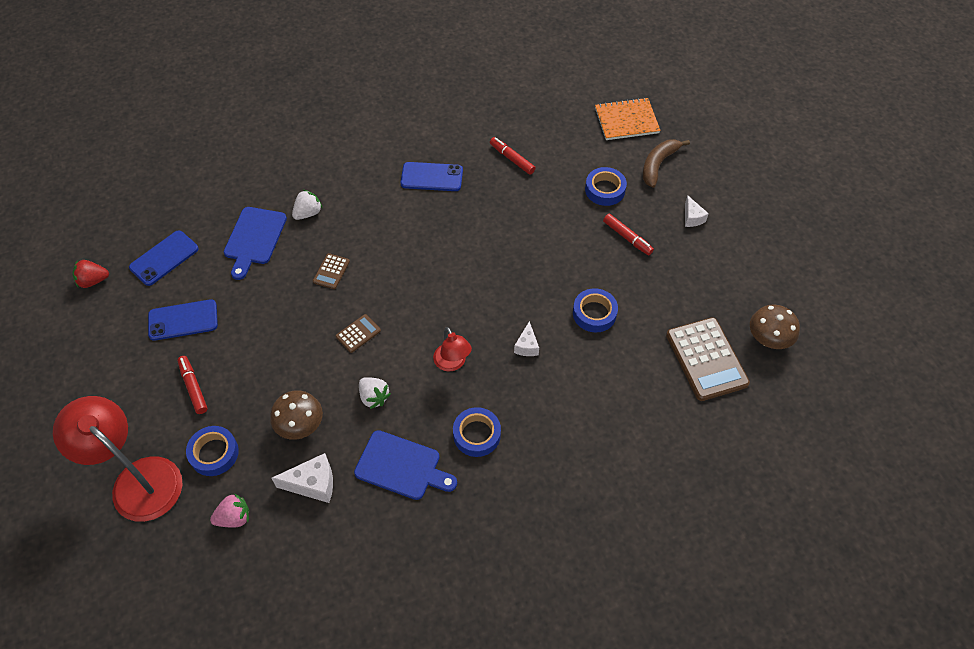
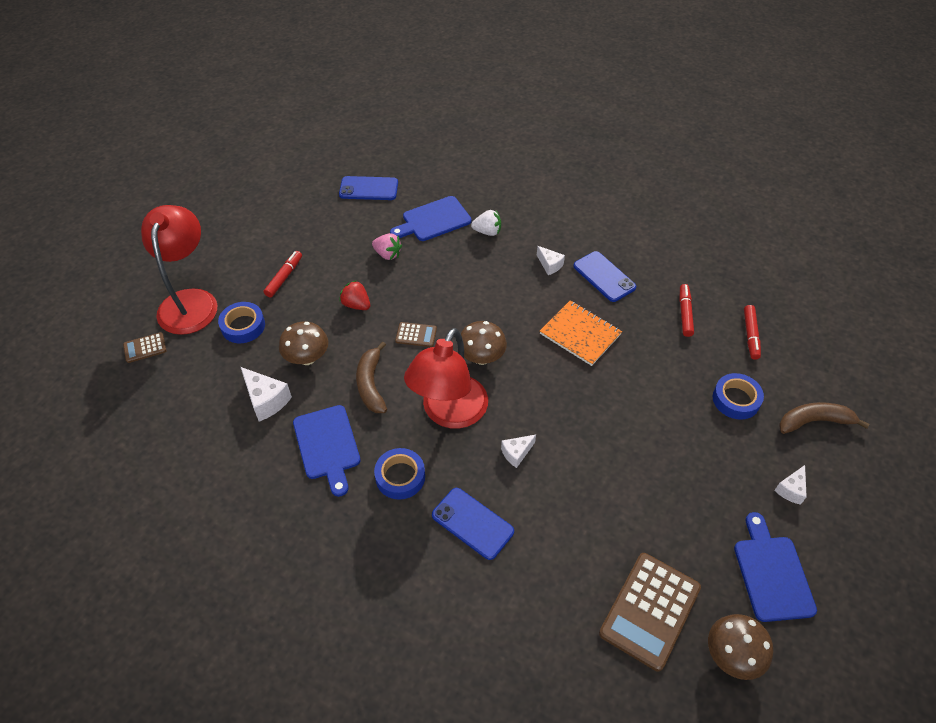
camera: 50 degrees right, 5 degrees down
red strawberry [73,260,109,288] -> red strawberry moved to [339,280,370,310]
blue phone [148,299,218,341] -> blue phone moved to [432,488,514,560]
pink strawberry [210,493,249,527] -> pink strawberry moved to [372,233,402,260]
brown calculator [313,253,350,289] -> brown calculator moved to [123,332,166,363]
white strawberry [359,377,391,409] -> brown banana [356,342,387,413]
red lamp [433,327,472,372] -> red lamp [404,328,488,429], size x1.95
blue tape [573,288,618,332] -> none
orange notebook [595,97,661,140] -> orange notebook moved to [540,301,622,366]
red marker [603,214,654,256] -> red marker moved to [744,305,761,360]
none -> brown mushroom [461,321,507,365]
none -> white cheese [537,246,565,275]
none -> blue cutting board [734,512,817,622]

